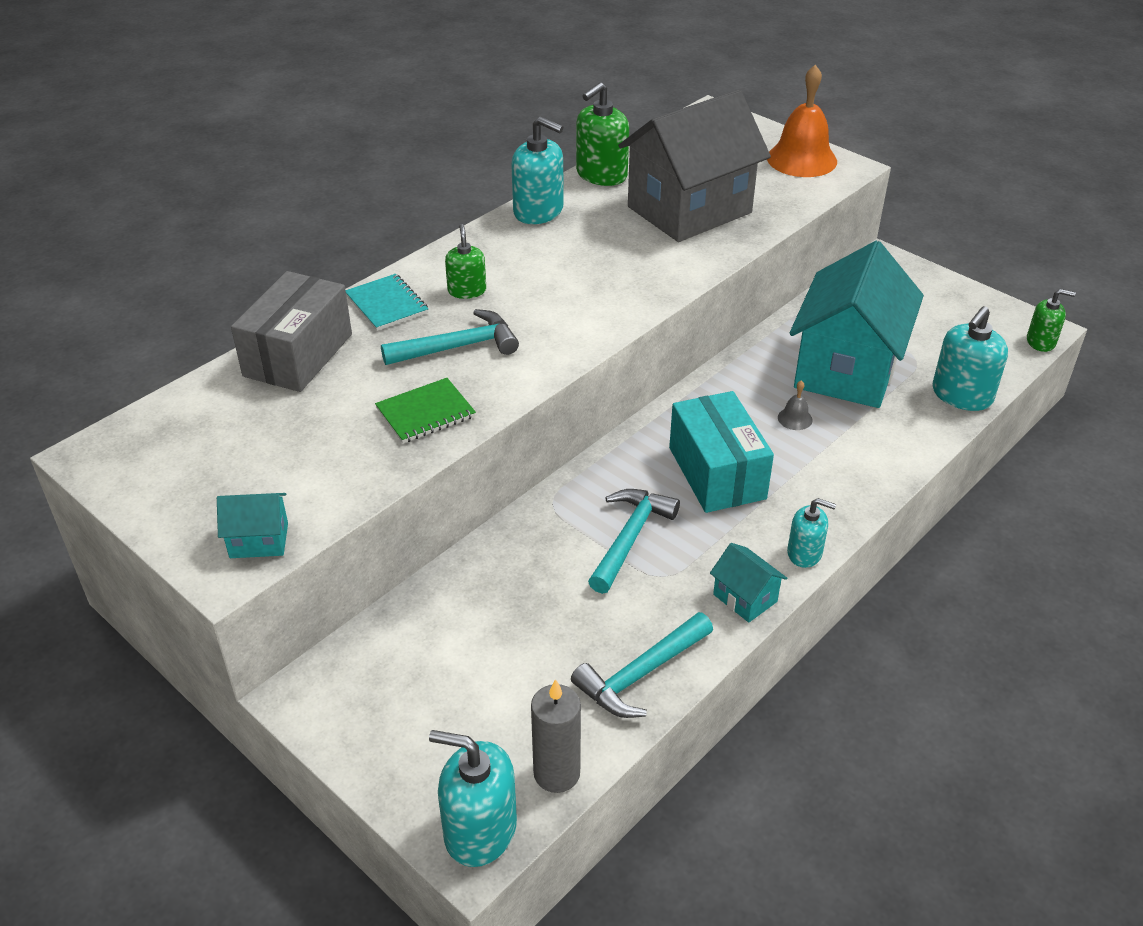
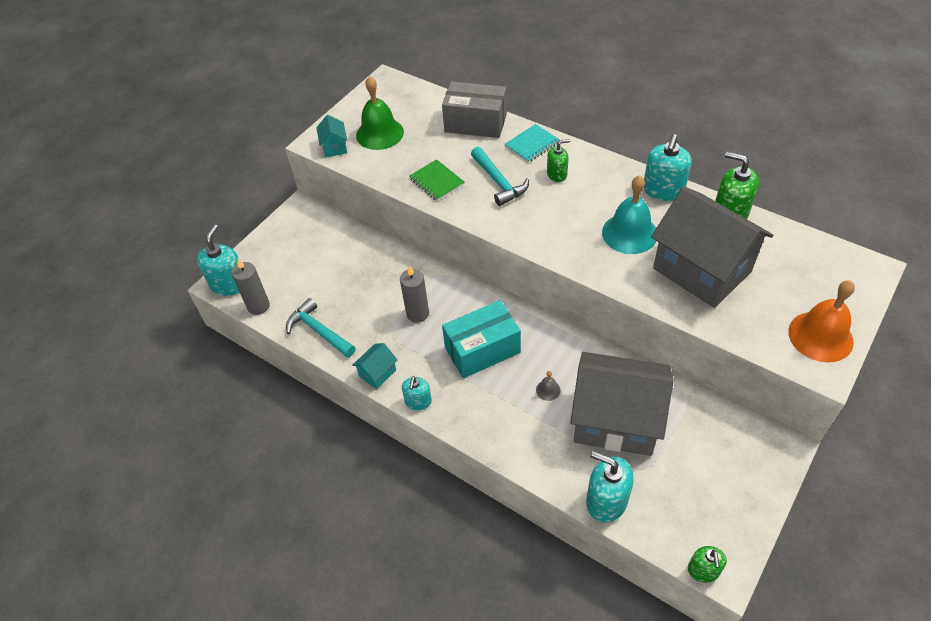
camera: 85 degrees right, 10 degrees up
turquoise hammer [588,489,680,594] -> grey candle [400,265,429,323]
turquoise house [790,241,924,408] -> grey house [570,352,674,456]
none -> green bell [356,76,404,150]
none -> turquoise bell [602,175,657,254]

